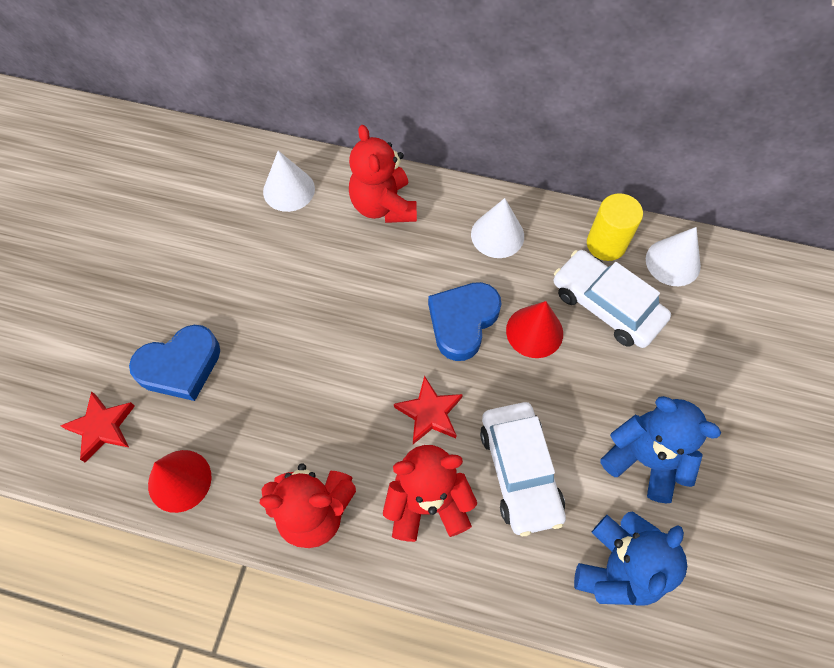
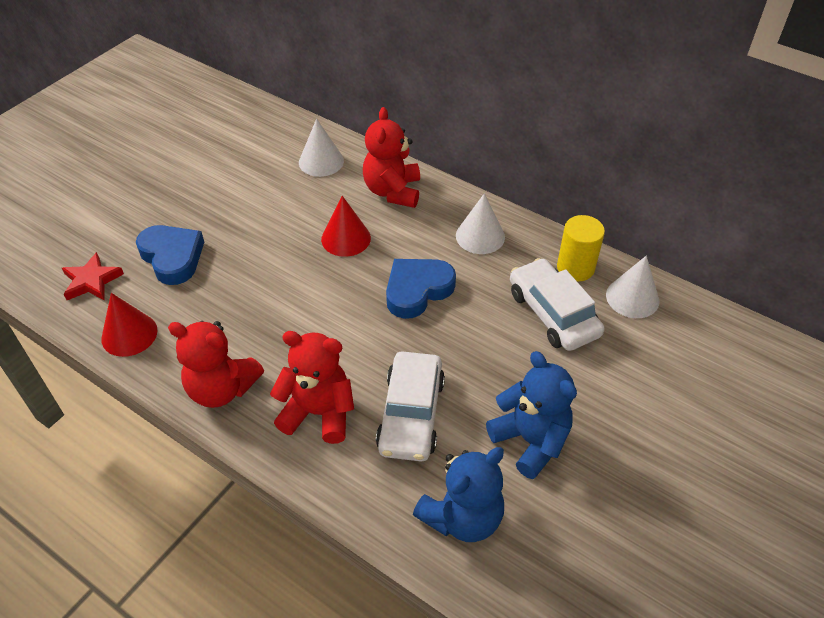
camera: 20 degrees right, 15 degrees down
blue heart [129,325,220,401] -> blue heart turned 120 degrees counterclockwise [136,225,204,285]
red star [394,376,463,444] -> none
red cone [506,301,563,358] -> red cone moved to [321,196,371,257]

